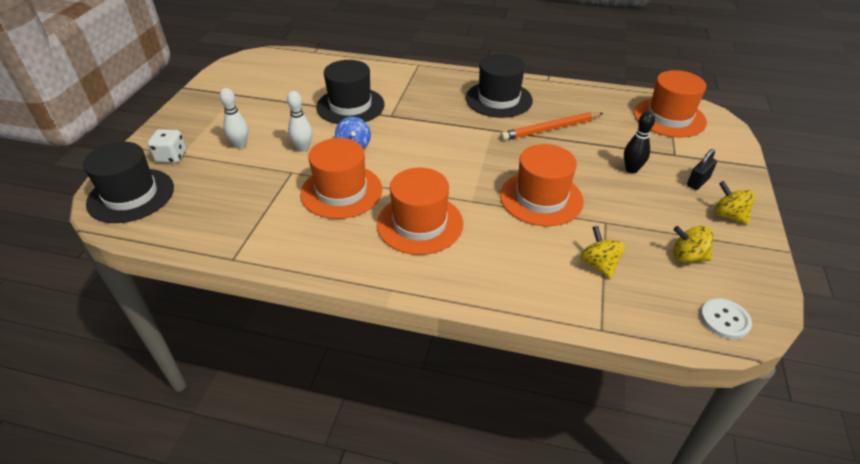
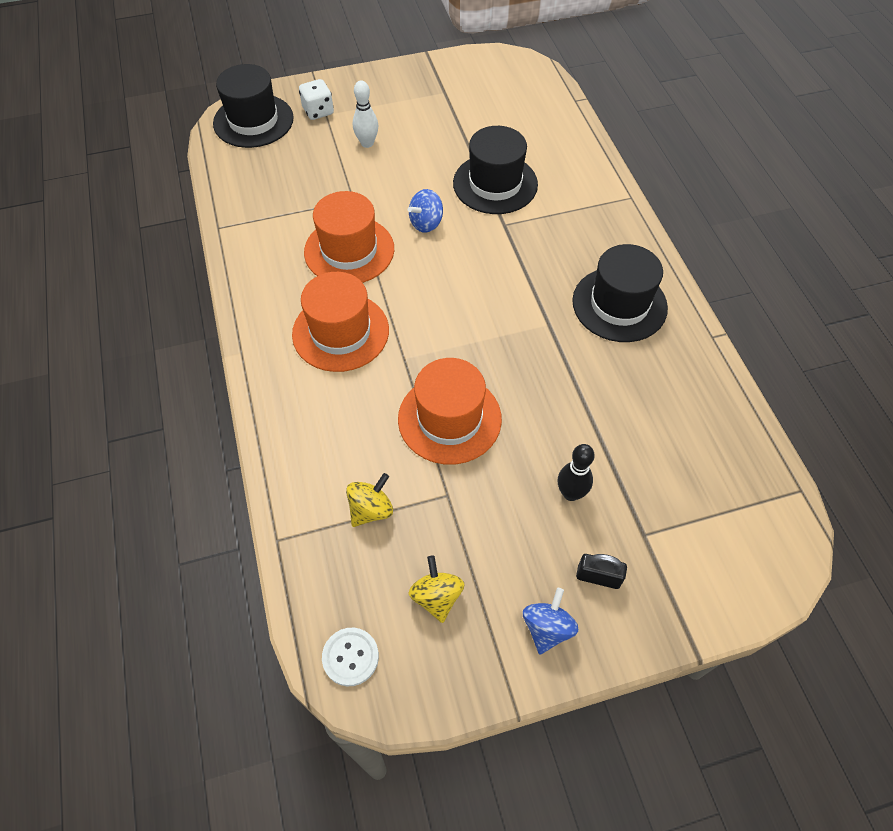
camera: 60 degrees right, 15 degrees up
white bowling pin [287,91,312,152] -> none
orange pencil [500,112,603,141] -> none
orange hat [634,70,707,137] -> none
yellow spinning top [714,181,755,225] -> blue spinning top [523,588,579,654]

